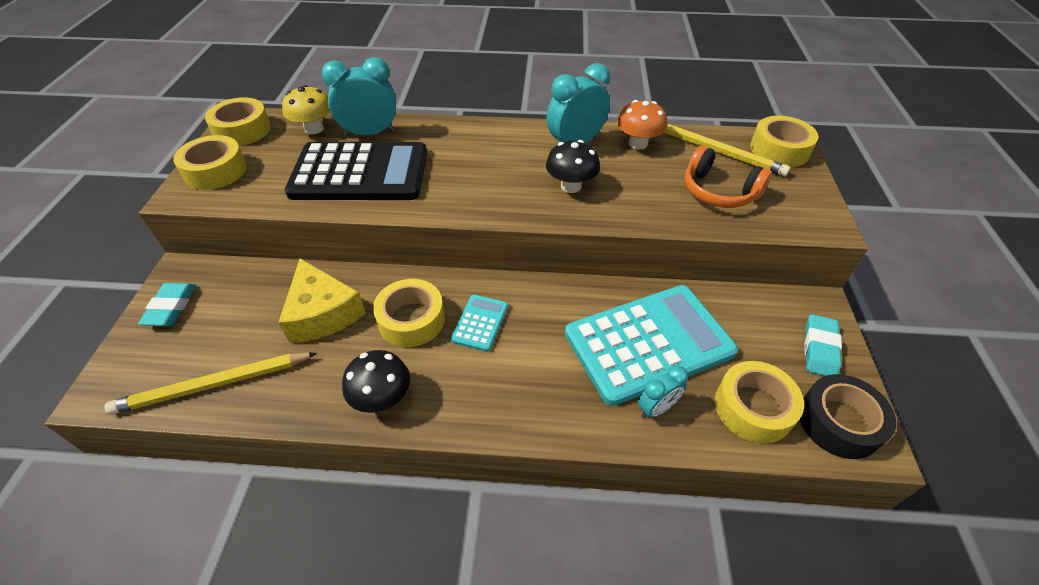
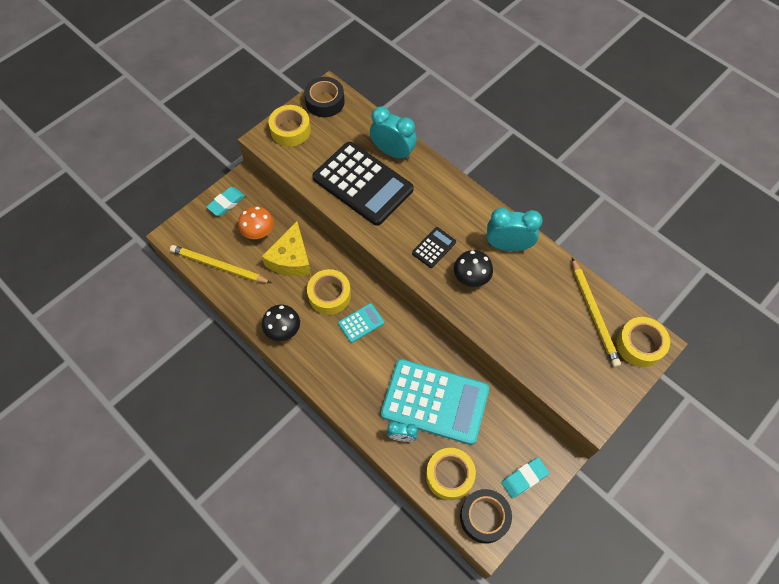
camera: 40 degrees right, 15 degrees up
yellow tape [205,97,271,146] -> black tape [304,77,345,117]
yellow mushroom [282,85,330,134] -> none
orange mushroom [617,100,667,150] -> orange mushroom moved to [238,206,274,239]
orange headphones [684,145,772,208] -> none
none -> black calculator [412,227,456,268]

